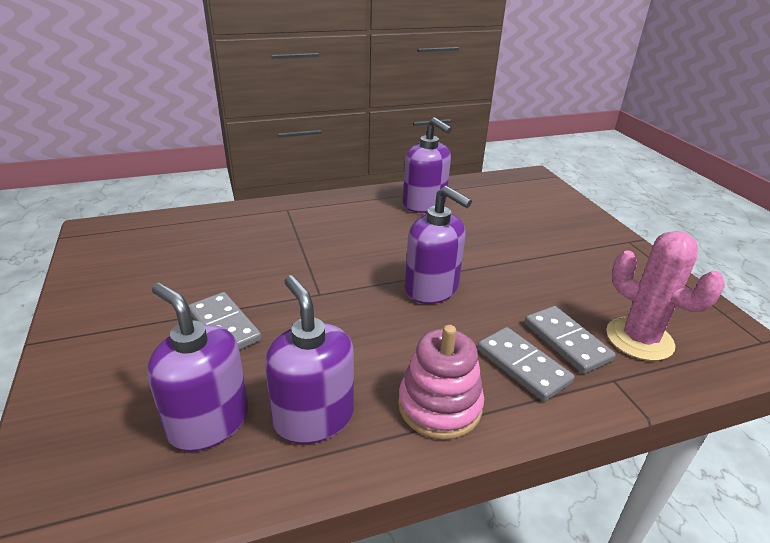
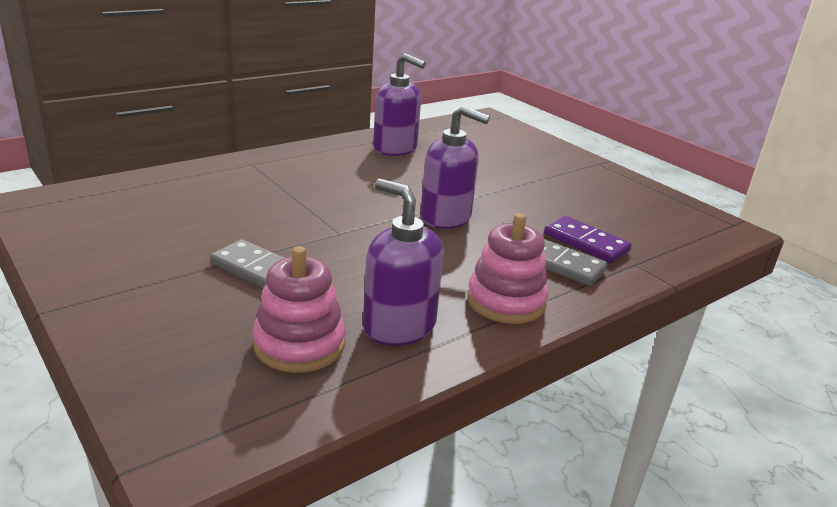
camera: 20 degrees left, 5 degrees down
purple soap dispenser [147,283,248,451] -> pink stacking toy [253,246,345,373]
grey domino [525,306,616,374] -> purple domino [544,216,632,263]
pink cactus [606,231,725,361] -> none

